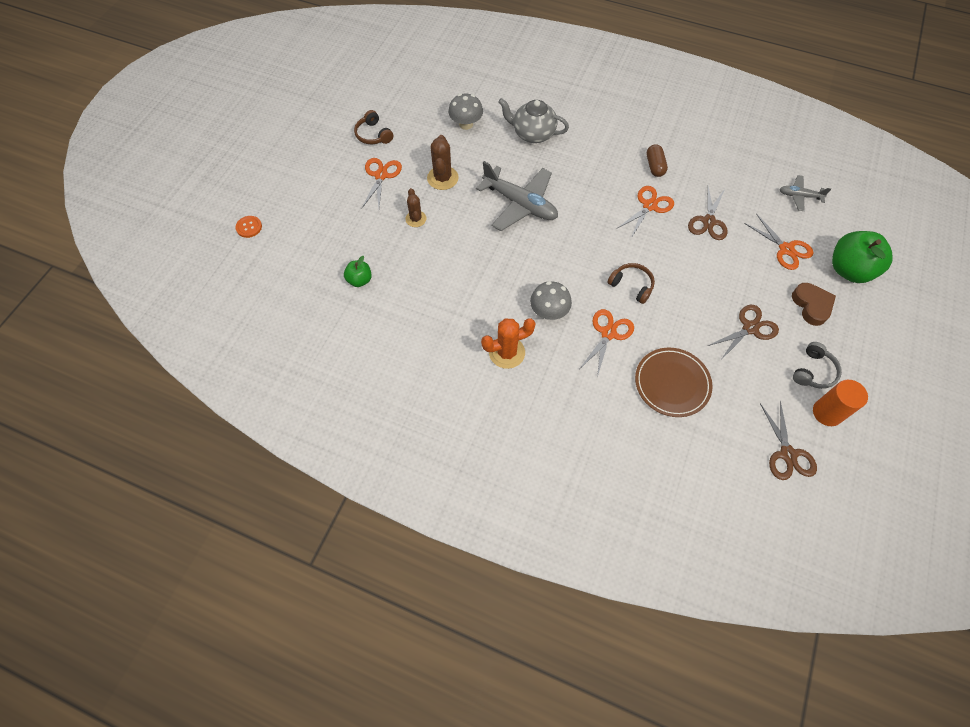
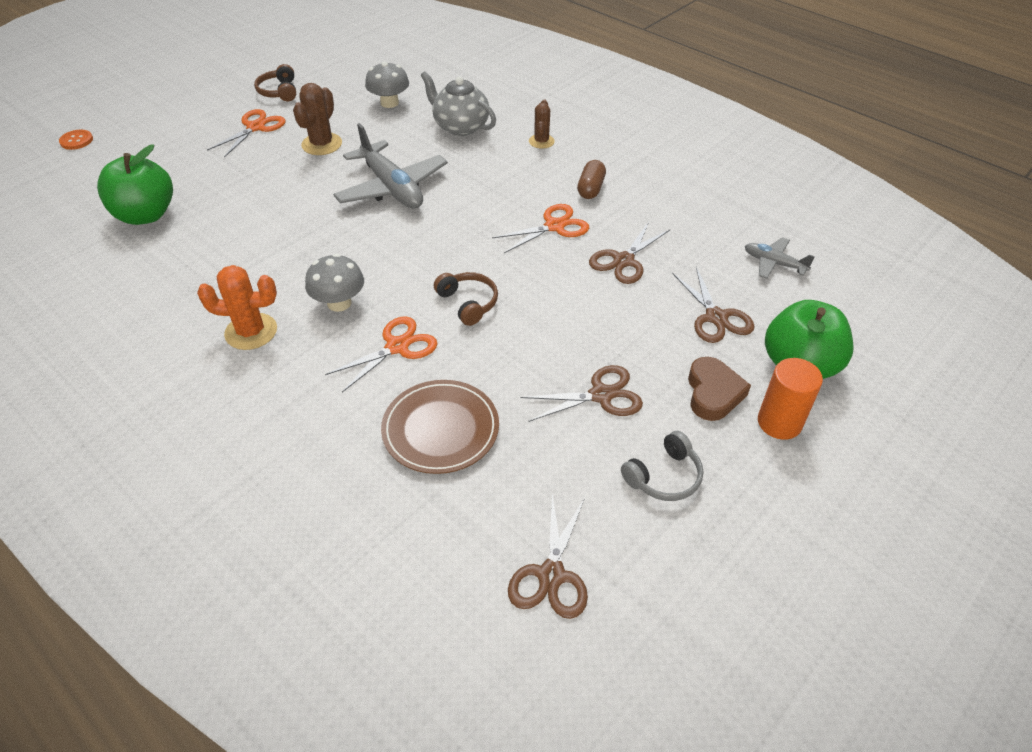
camera: 20 degrees right, 15 degrees down
green apple [344,256,372,287] -> green apple [97,145,173,225], size x1.93
brown cactus [405,188,426,227] -> brown cactus moved to [529,100,555,149]
orange scissors [744,214,814,270] -> brown scissors [672,267,755,343]
orange cylinder [813,380,868,426] -> orange cylinder moved to [758,358,823,440]

